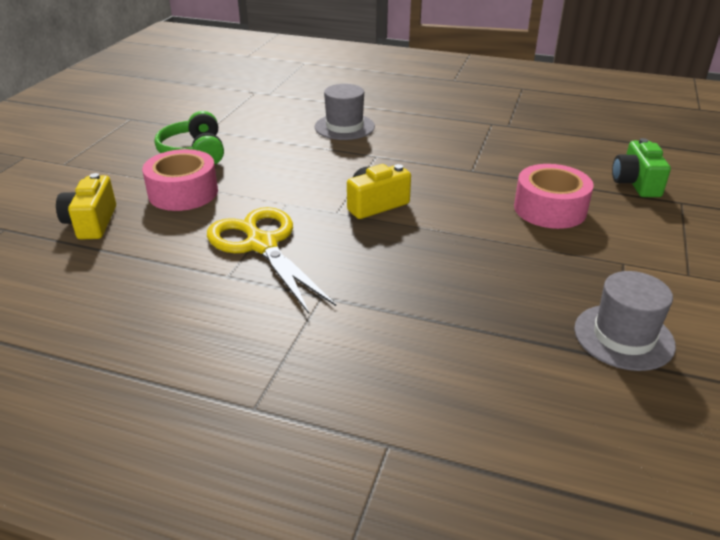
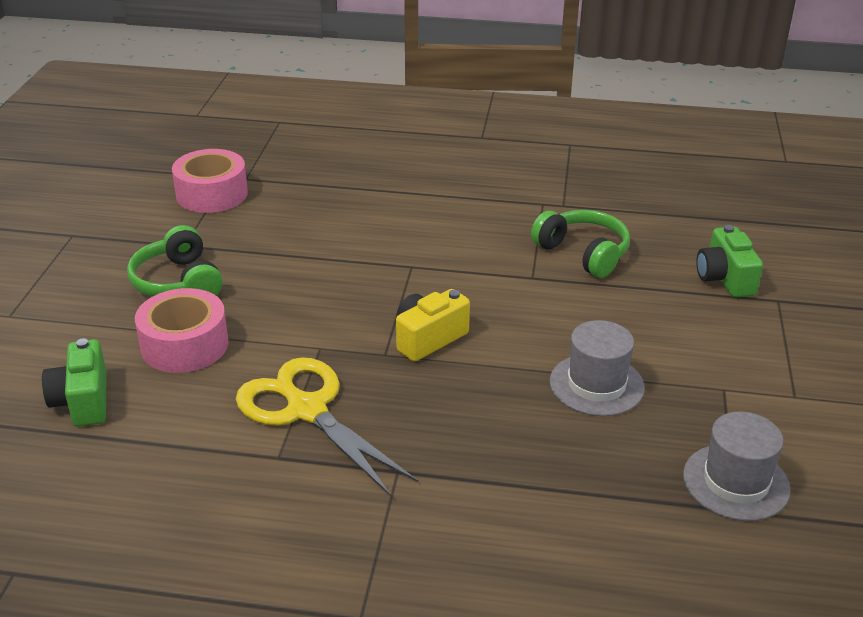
camera: 10 degrees left, 0 degrees up
yellow camera [56,173,116,240] -> green camera [42,338,107,427]
grey hat [315,84,375,140] -> grey hat moved to [550,320,645,416]
pink tape [514,164,594,229] -> pink tape moved to [172,149,248,213]
none -> green headphones [531,210,630,278]

